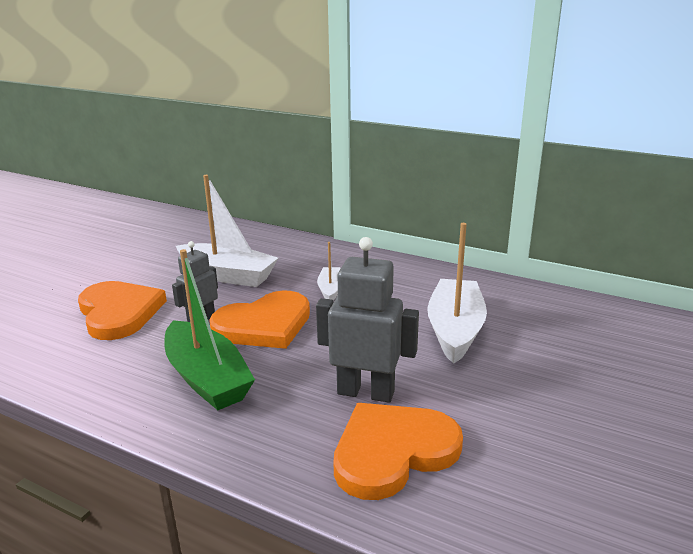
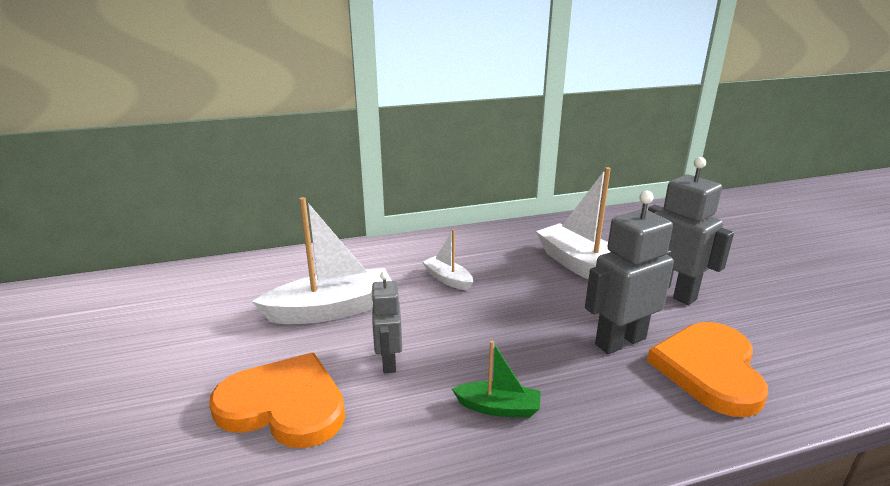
camera: 45 degrees left, 0 degrees up
green boat [164,249,255,410] -> green boat [452,341,541,418], size x0.52
orange heart [209,291,310,349] -> none
none -> grey robot [648,157,734,305]

